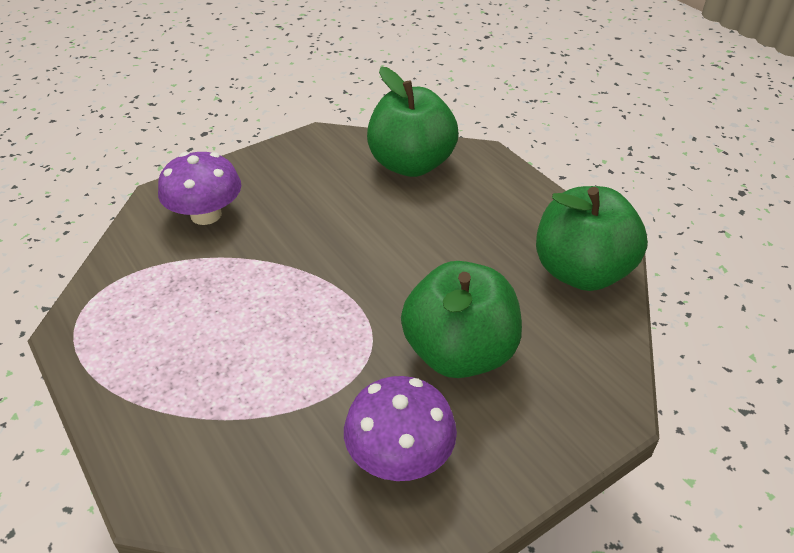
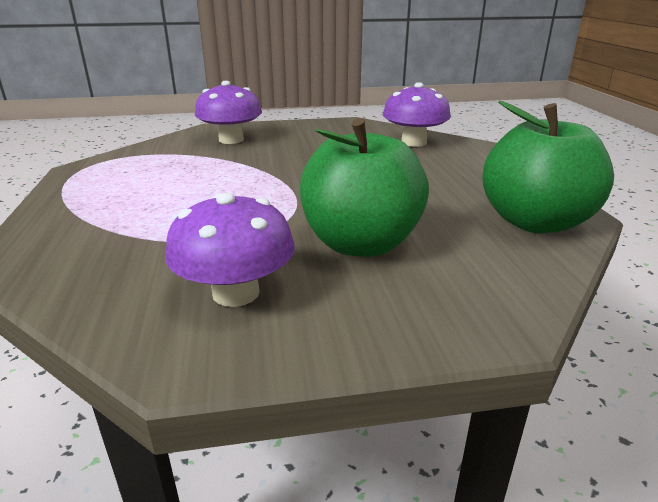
camera: 25 degrees right, 15 degrees down
green apple [367,66,459,177] -> purple mushroom [383,82,451,147]

